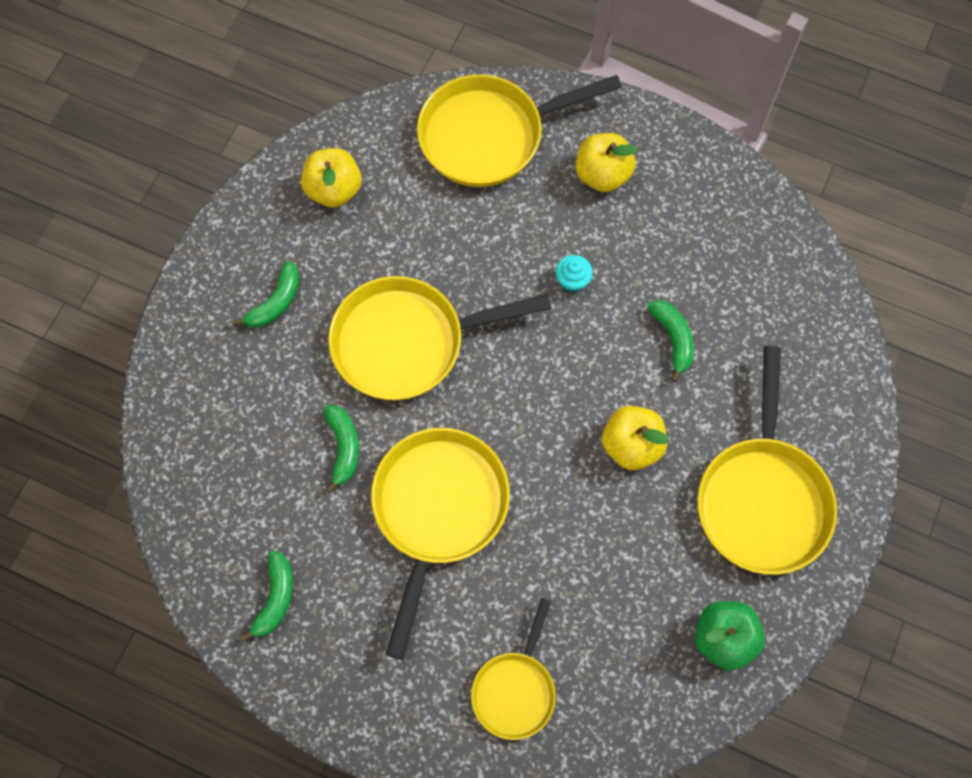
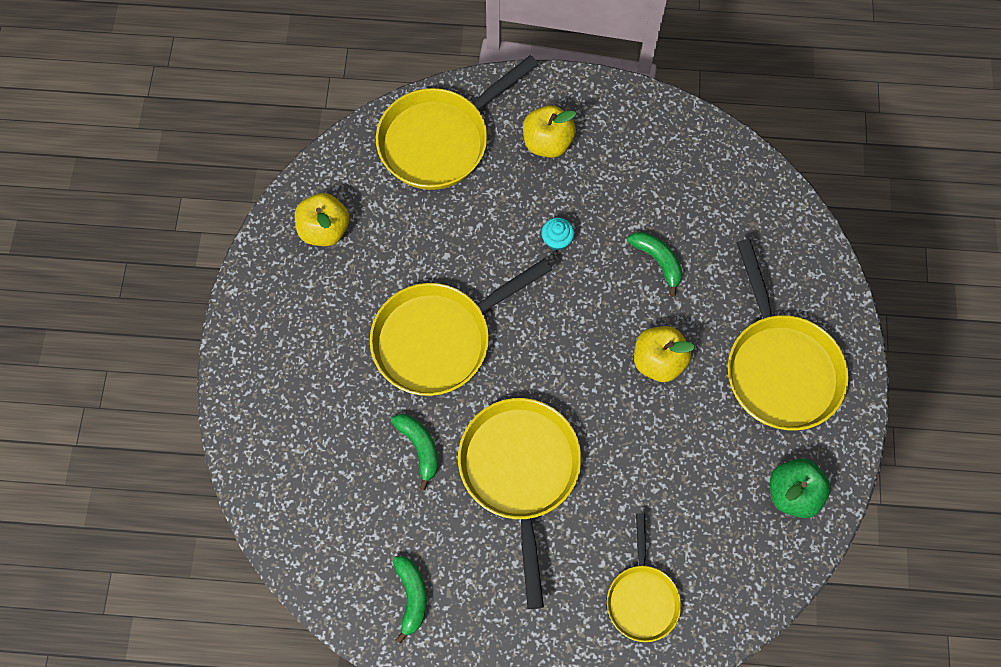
camera: 20 degrees left, 0 degrees up
green banana [232,261,300,328] -> none

